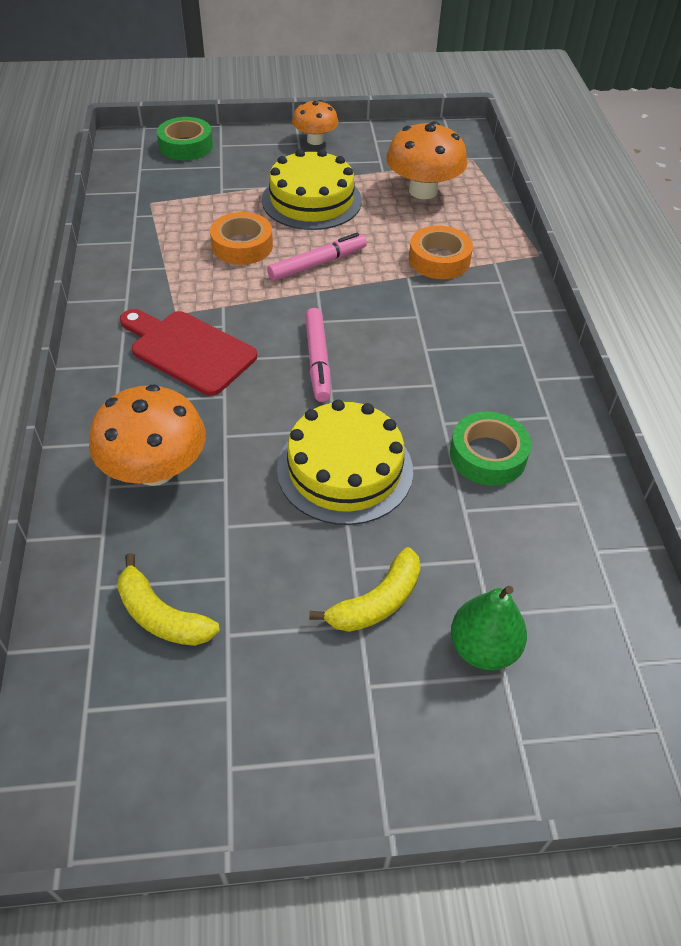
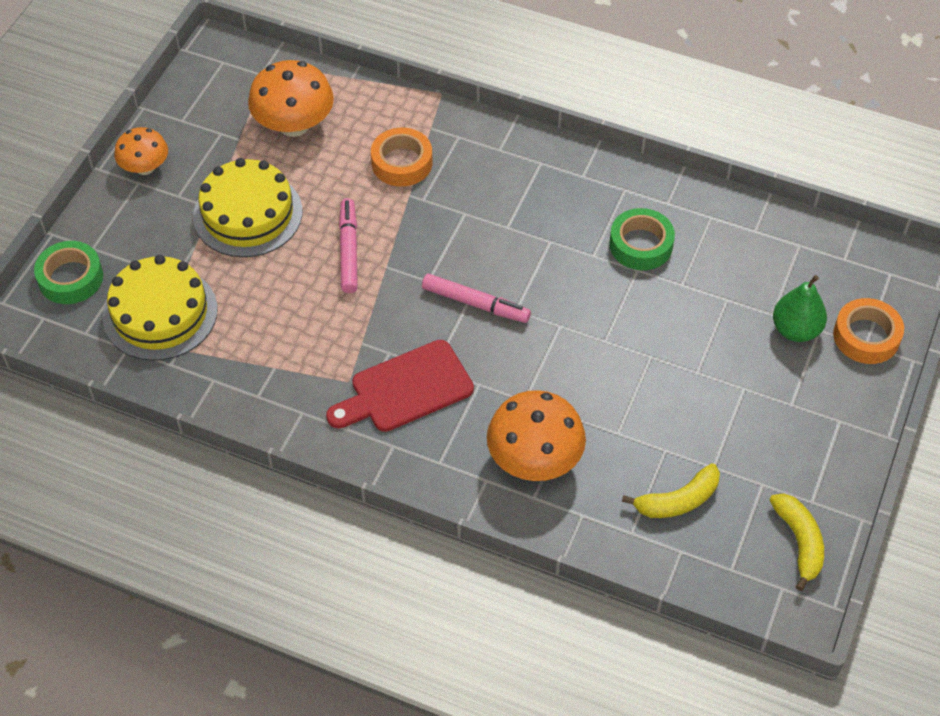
camera: 60 degrees left, 5 degrees up
orange tape [210,212,273,265] -> orange tape moved to [833,298,904,364]
yellow cake [277,400,413,525] -> yellow cake moved to [103,255,217,361]
yellow banana [309,547,421,632] -> yellow banana moved to [769,493,824,591]

